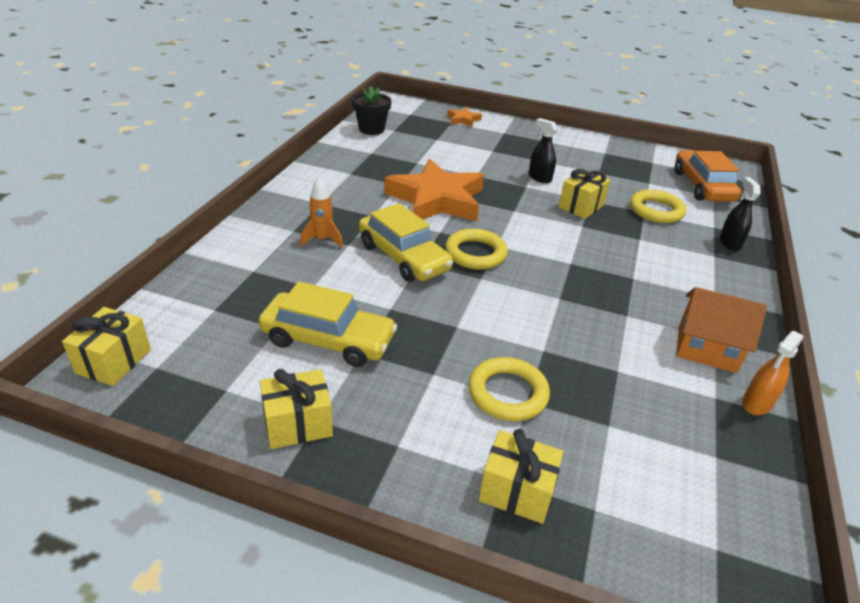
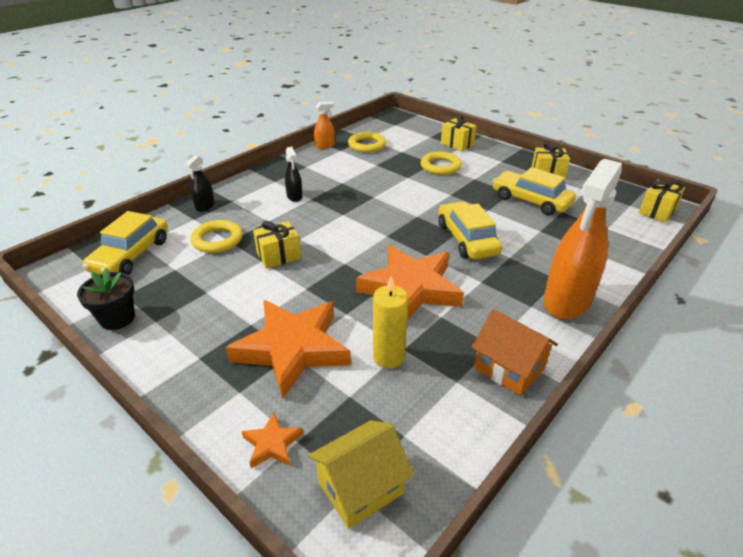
camera: 155 degrees left, 0 degrees up
orange rocket [300,177,343,248] -> none
black flower pot [352,86,391,135] -> black flower pot moved to [77,268,135,330]
yellow ring [445,229,508,270] -> yellow ring moved to [348,132,386,153]
black spray bottle [529,118,558,183] -> black spray bottle moved to [285,147,303,202]
orange car [675,150,741,202] -> yellow car [82,211,168,275]
orange house [676,287,767,373] -> orange house moved to [471,309,558,396]
none -> orange star [226,300,351,399]
none -> yellow house [308,420,414,529]
none -> yellow candle [373,276,408,368]
none -> orange spray bottle [543,159,622,319]

